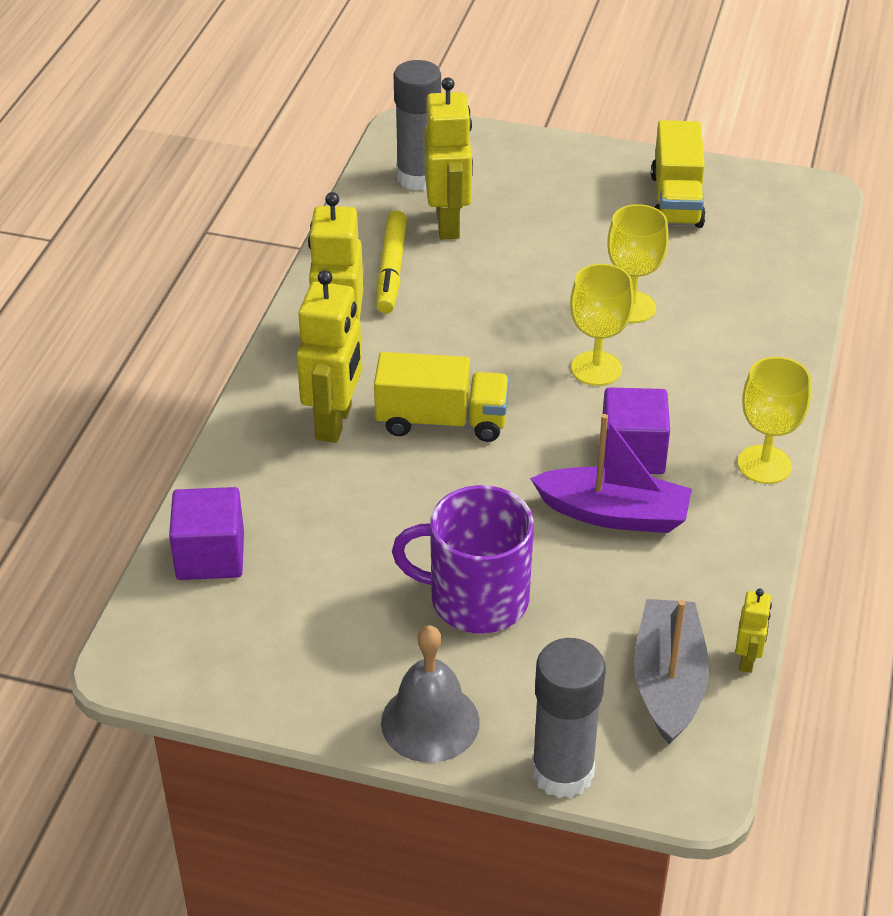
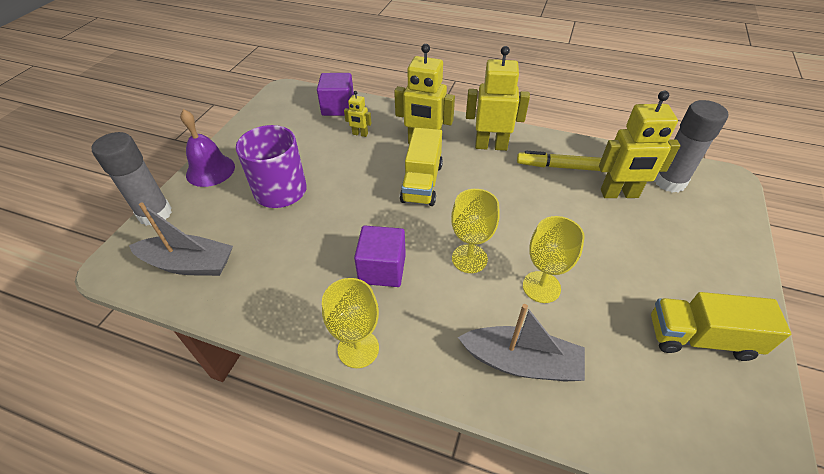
camera: 95 degrees right, 5 degrees up
grey bell [381,625,480,763] -> purple bell [180,109,235,187]
purple boat [530,414,692,533] -> none
yellow robot [735,589,772,673] -> yellow robot moved to [344,91,372,137]
none -> grey boat [458,304,585,382]

